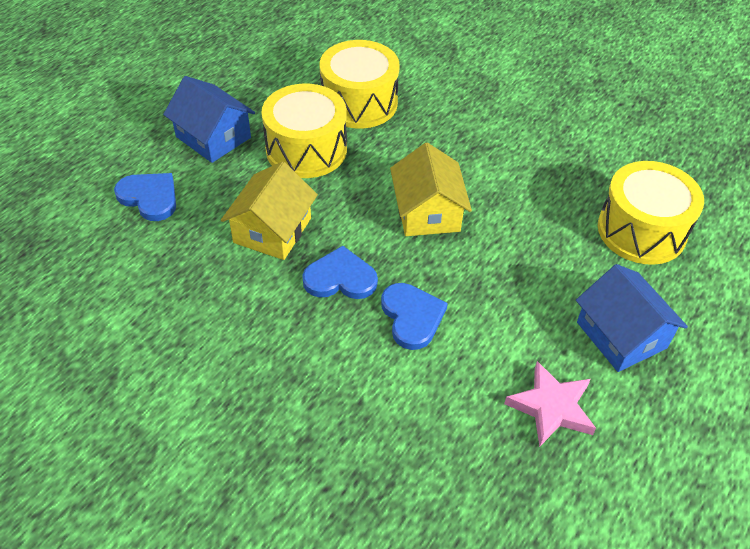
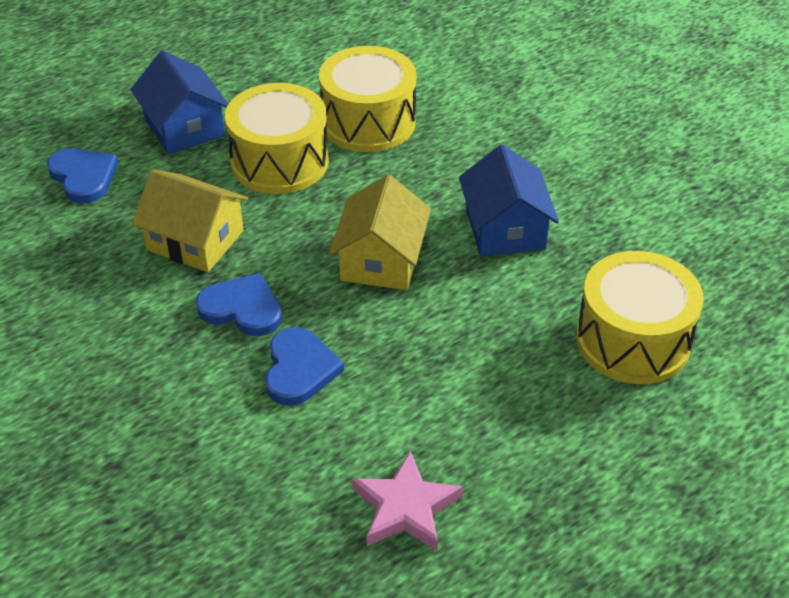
camera: 20 degrees right, 5 degrees down
yellow house [221,161,318,260] -> yellow house turned 75 degrees clockwise [132,170,248,272]
blue house [576,264,688,372] -> blue house moved to [459,145,559,256]

